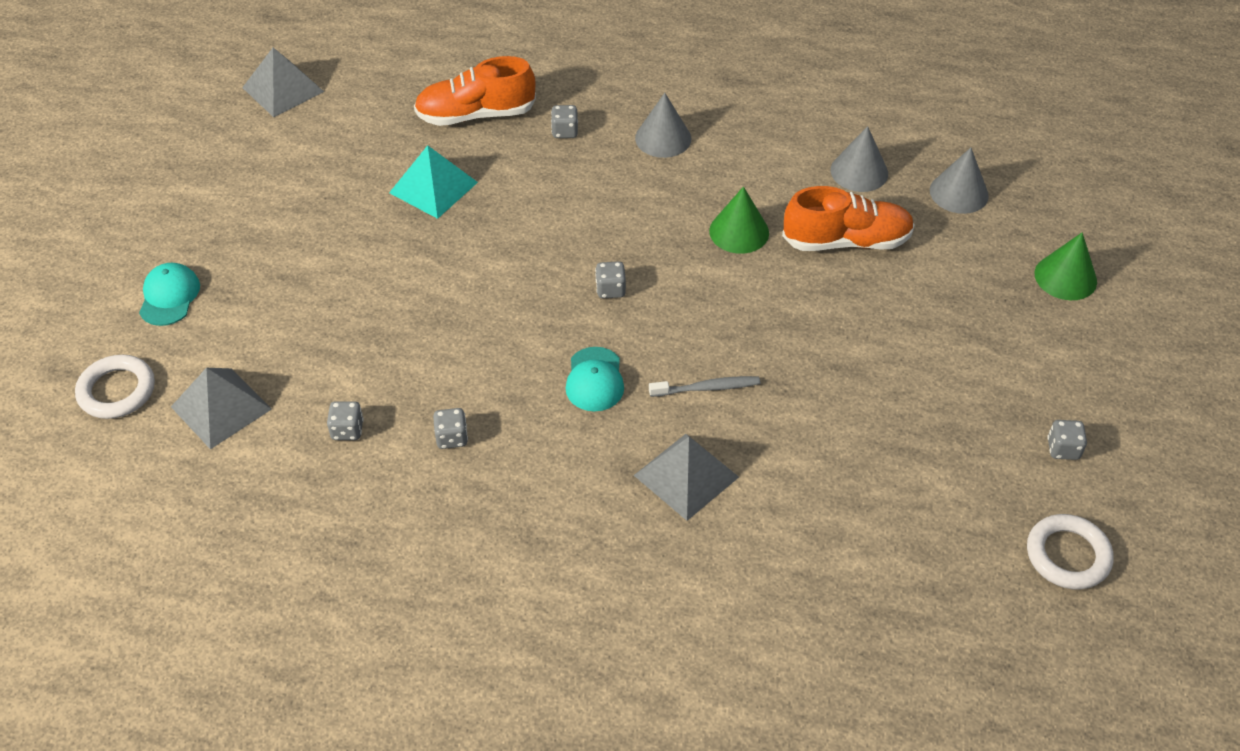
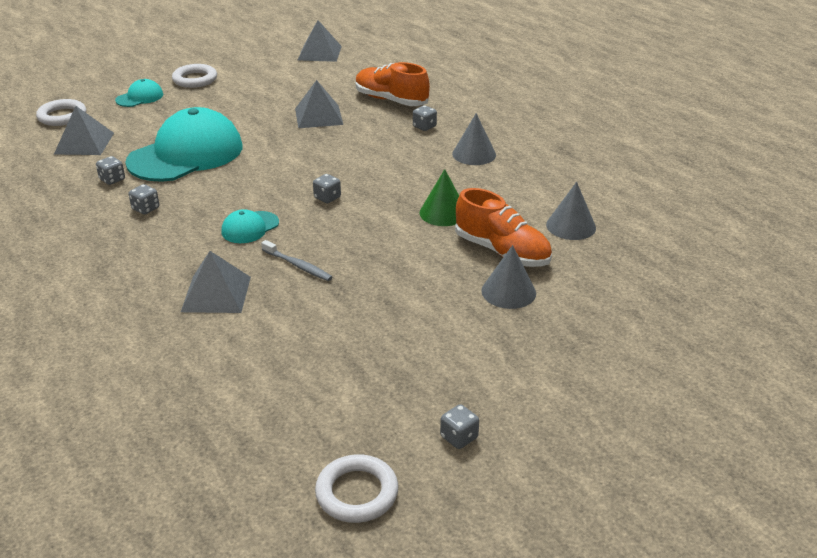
camera: 45 degrees right, 15 degrees down
turquoise pyramid [389,145,478,219] -> grey pyramid [295,80,343,128]
grey cone [930,148,989,214] -> grey cone moved to [481,245,536,309]
green cone [1035,232,1097,300] -> none
none -> turquoise cap [125,107,242,182]
none -> white ring [172,64,217,88]

